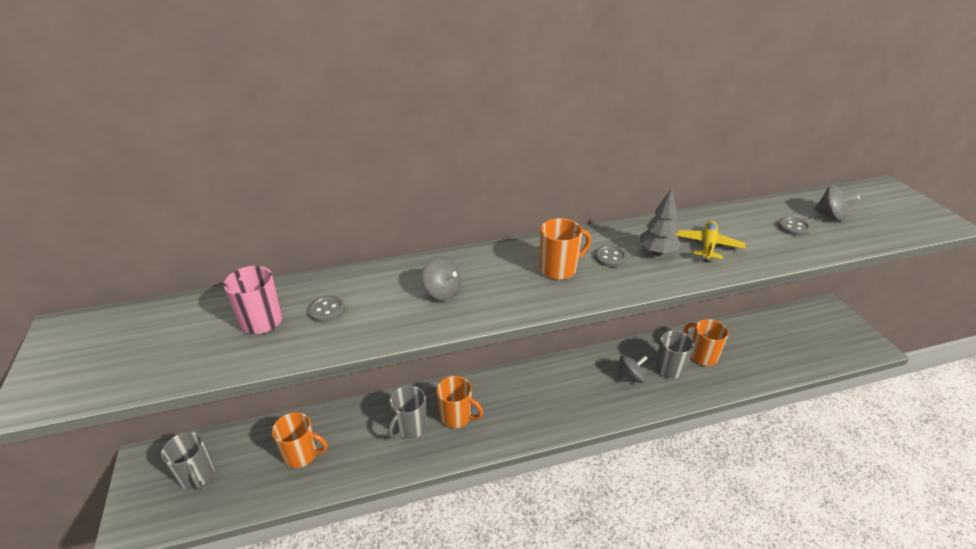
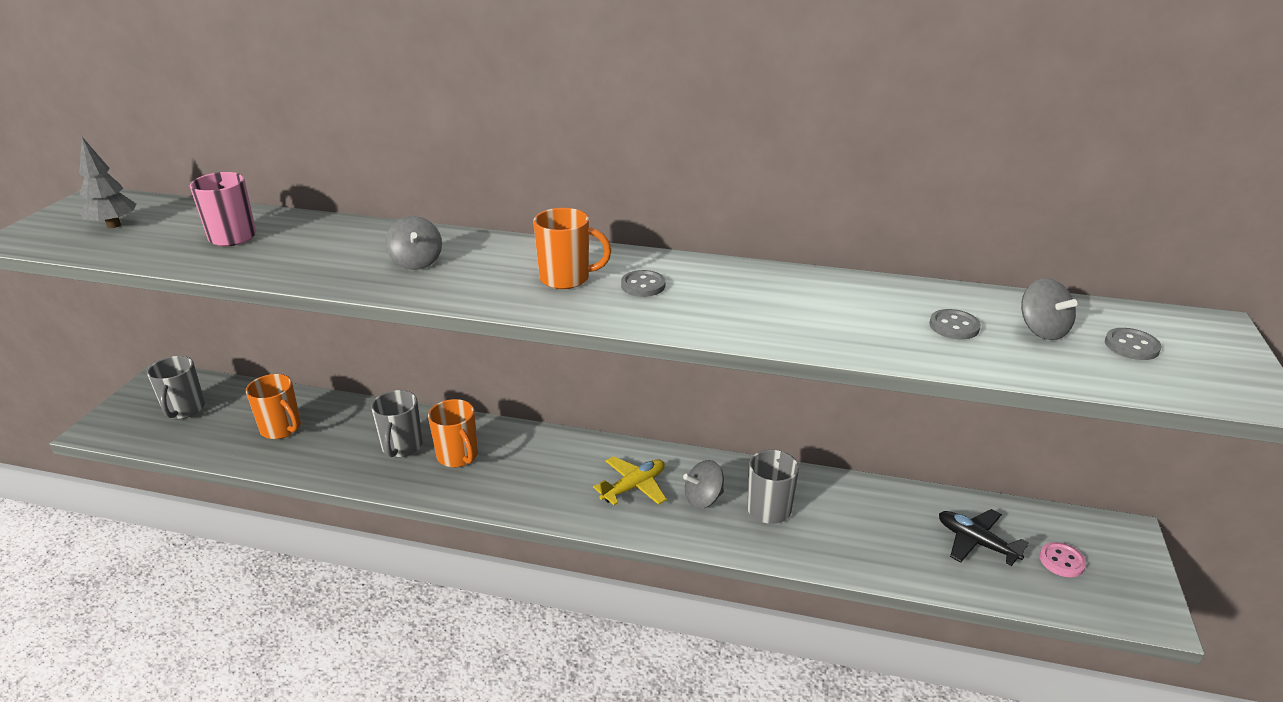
camera: 30 degrees right, 5 degrees down
grey button [308,296,345,323] -> grey button moved to [1105,328,1162,360]
grey mug [388,386,427,439] -> grey mug turned 60 degrees counterclockwise [371,390,423,457]
grey spinning top [618,355,648,383] -> grey spinning top turned 150 degrees clockwise [683,460,724,509]
grey tree [640,188,681,255] -> grey tree moved to [79,137,136,228]
yellow plane [675,221,746,262] -> yellow plane moved to [593,456,667,505]
orange mug [684,319,729,366] -> none
none -> black plane [939,509,1029,566]
none -> pink button [1039,542,1086,577]

